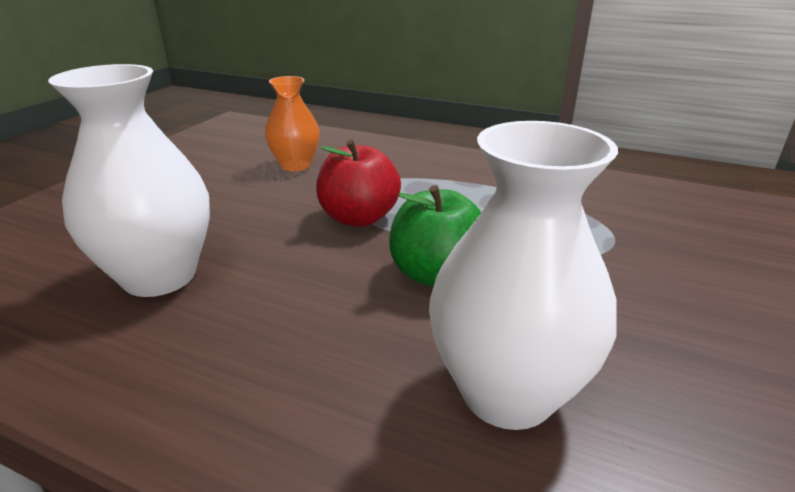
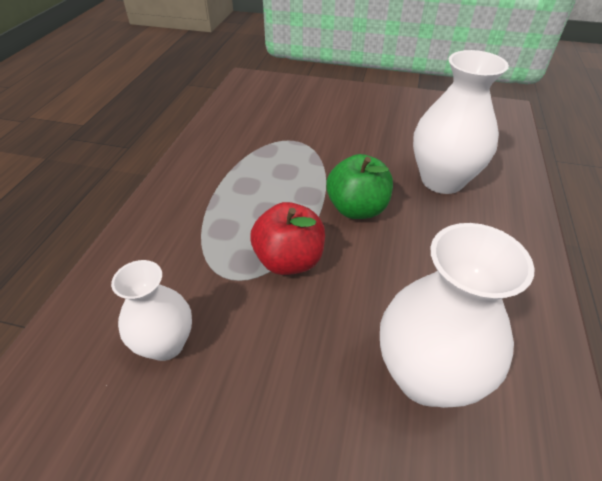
camera: 100 degrees left, 15 degrees up
orange vase [265,76,320,171] -> white vase [111,260,192,361]

